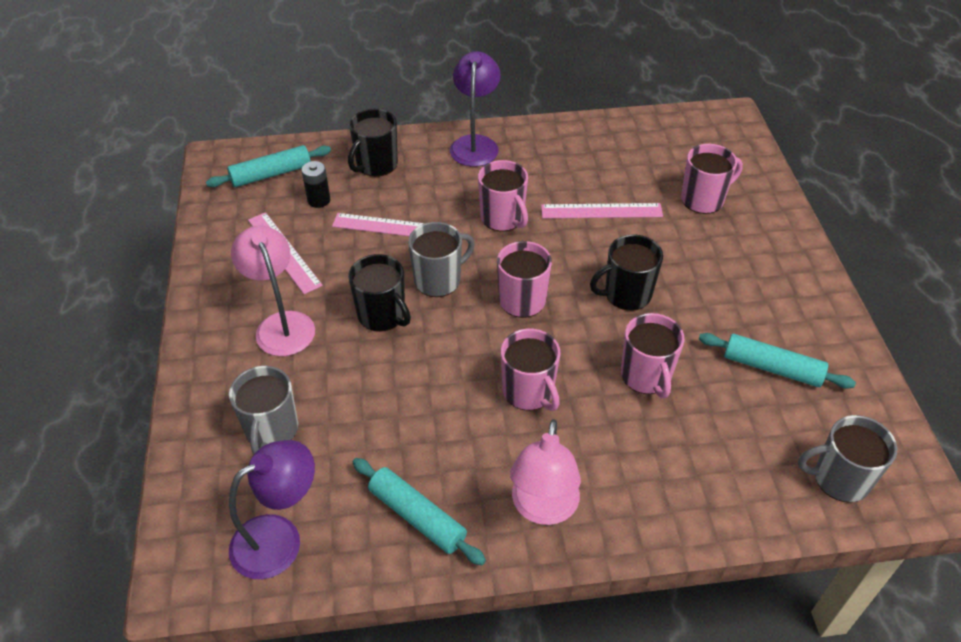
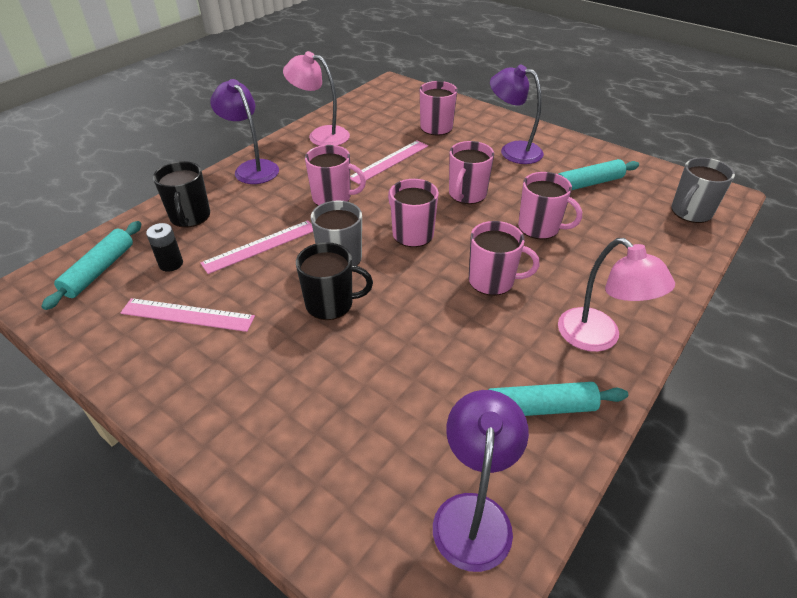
camera: 45 degrees left, 5 degrees down
grey mug [229,366,298,454] -> none
pink lamp [231,226,315,356] -> pink lamp moved to [283,51,350,146]
black mug [590,235,663,311] -> pink mug [449,141,494,204]
none -> purple lamp [490,65,544,164]

